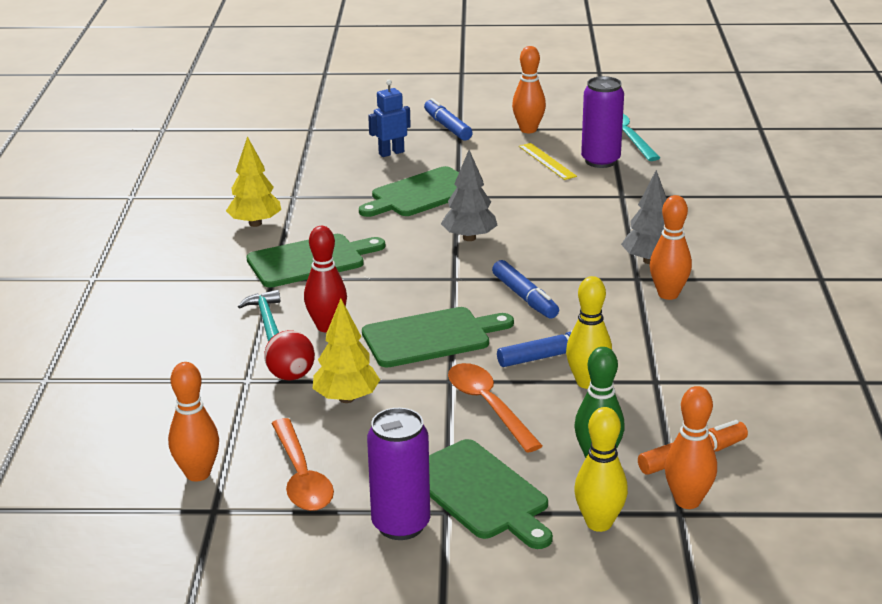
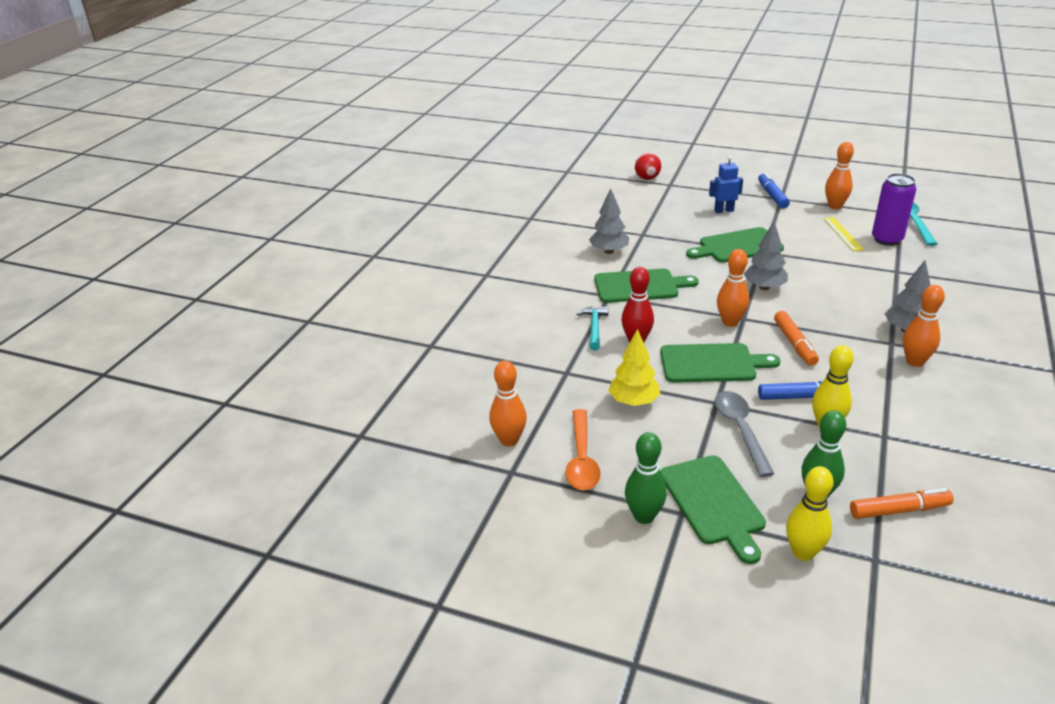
camera: 20 degrees right, 5 degrees up
yellow tree [226,136,281,227] -> grey tree [589,188,629,254]
red ball [264,330,315,380] -> red ball moved to [635,153,661,180]
purple can [367,408,430,540] -> green bowling pin [625,432,667,524]
orange spoon [448,363,543,453] -> grey spoon [715,391,774,477]
blue marker [492,260,559,319] -> orange marker [774,311,819,366]
orange bowling pin [664,386,717,509] -> orange bowling pin moved to [717,249,749,327]

